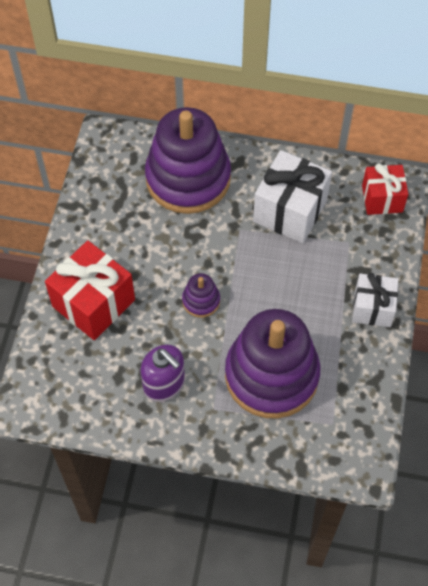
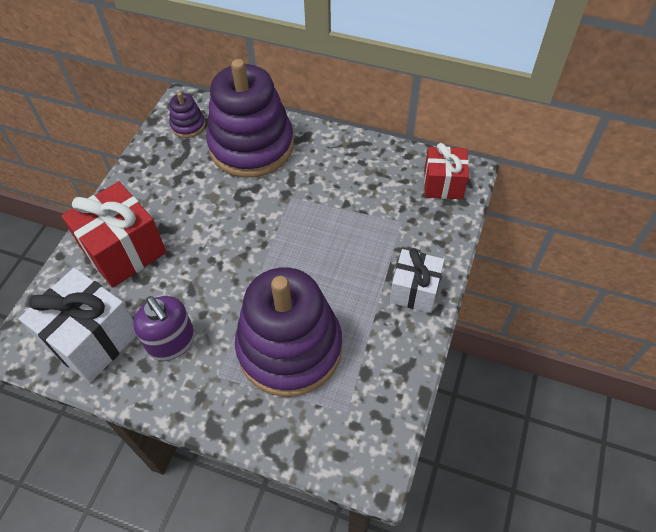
camera: 10 degrees right, 5 degrees down
purple stacking toy [182,273,220,318] -> purple stacking toy moved to [169,92,205,138]
white gift [253,150,332,243] -> white gift moved to [19,268,136,383]

